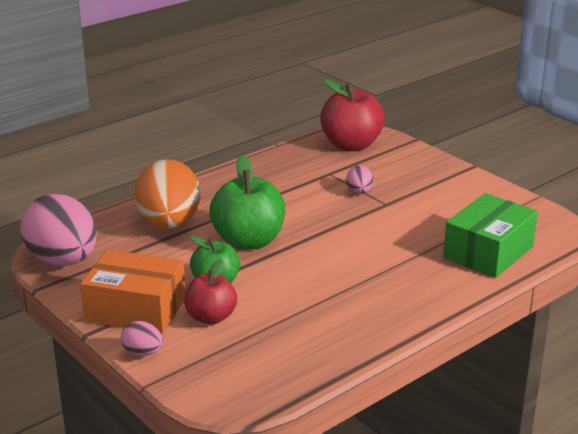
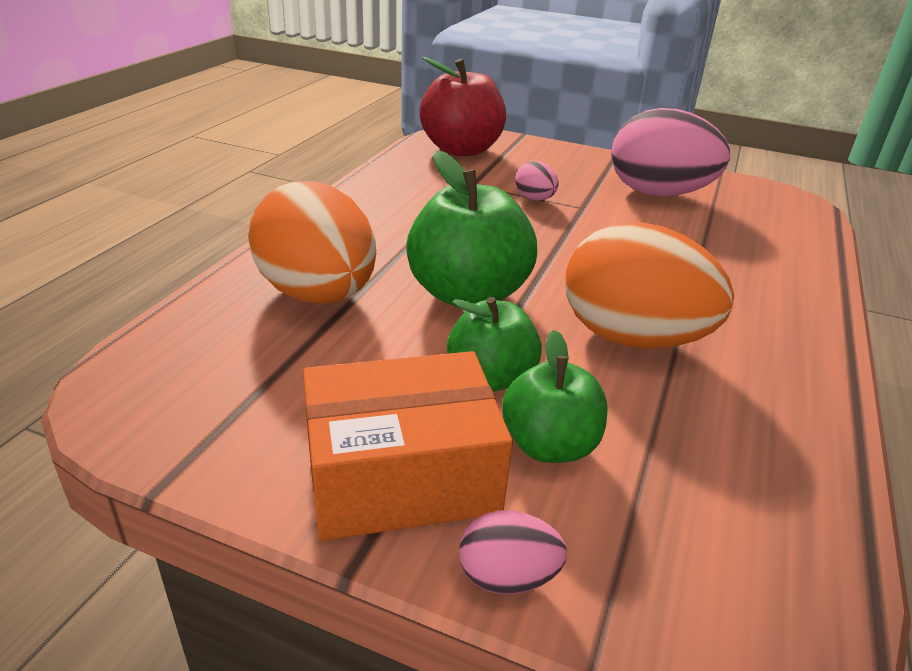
camera: 30 degrees left, 5 degrees up
pink egg [20,194,97,266] -> pink egg moved to [611,108,730,196]
red apple [184,259,237,324] -> green apple [502,330,608,463]
green box [443,193,538,278] -> none
none -> orange egg [565,222,734,349]

